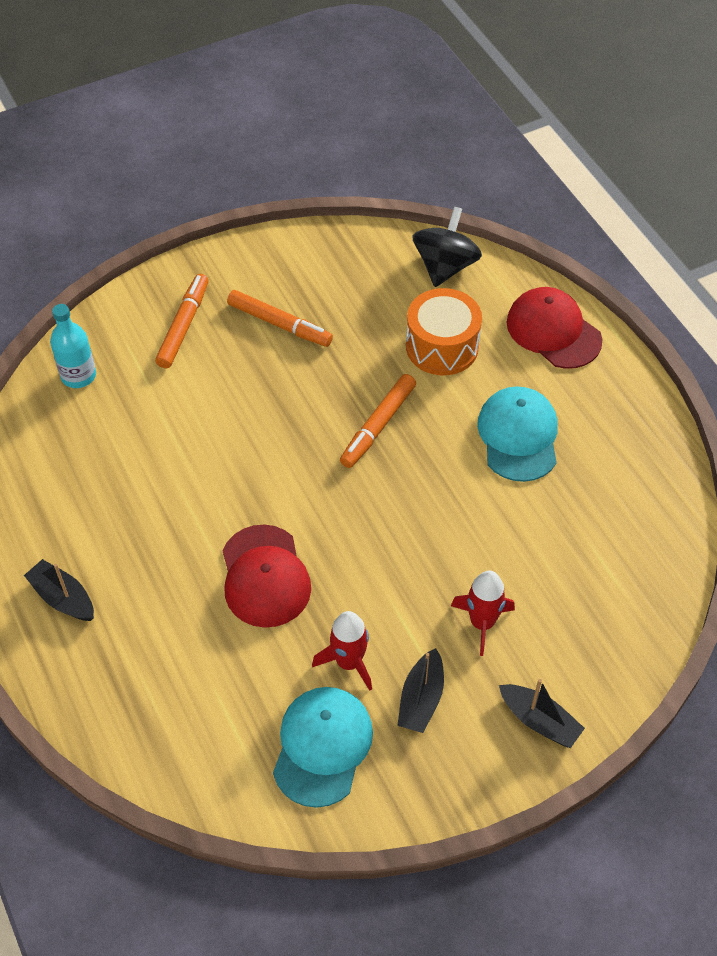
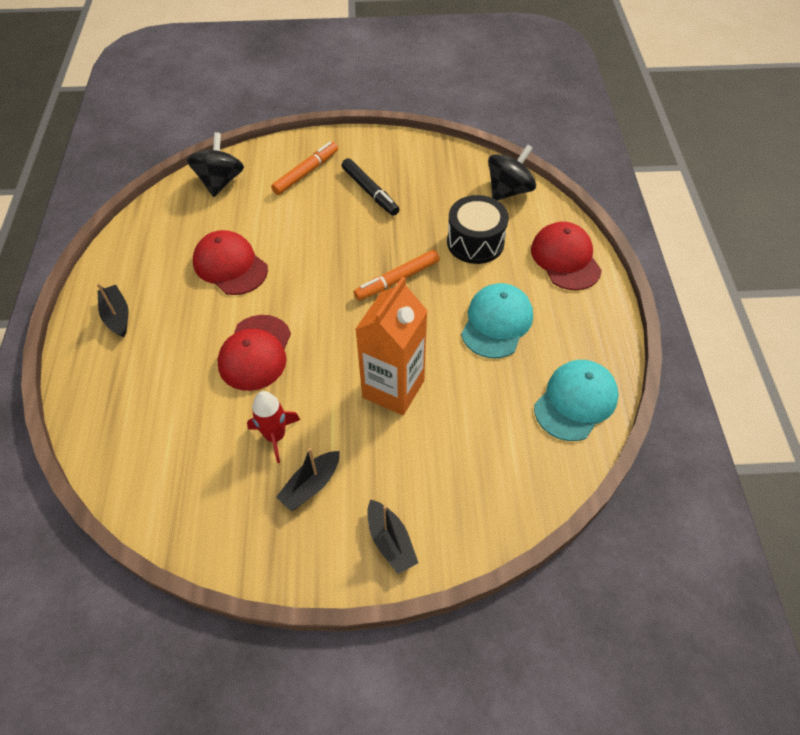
camera: 25 degrees right, 0 degrees up
turquoise bottle [50,304,96,388] -> black spinning top [187,132,244,197]
orange marker [227,290,333,347] -> black marker [342,158,399,216]
turquoise cap [273,687,373,808] -> turquoise cap moved to [534,360,619,441]
orange drum [406,288,482,375] -> black drum [447,195,509,264]
red rocket [451,570,515,656] -> none
none -> red cap [193,230,268,295]
none -> orange carton [355,276,427,415]

